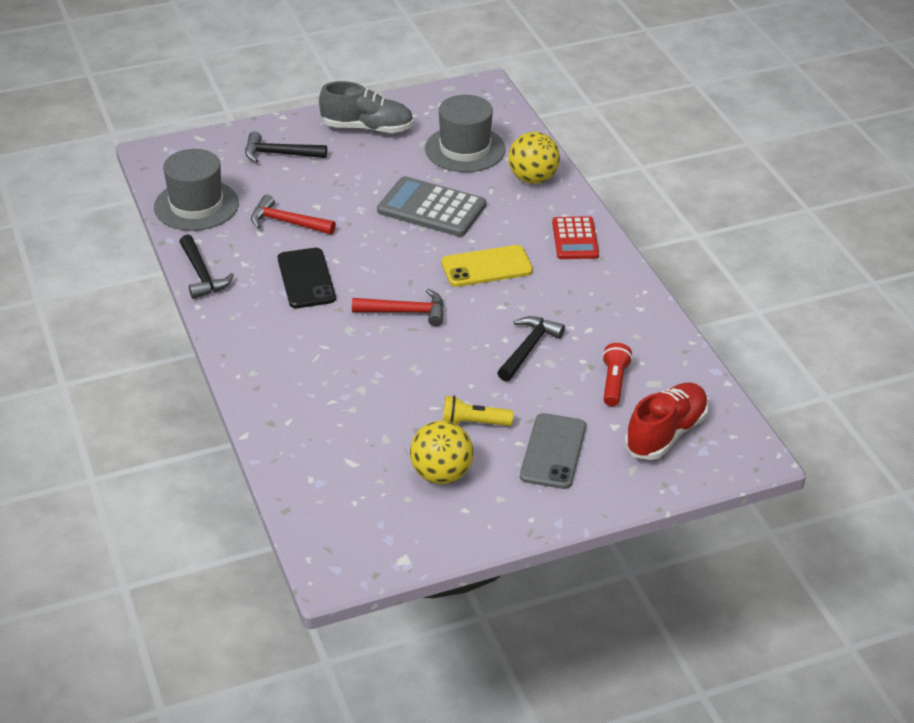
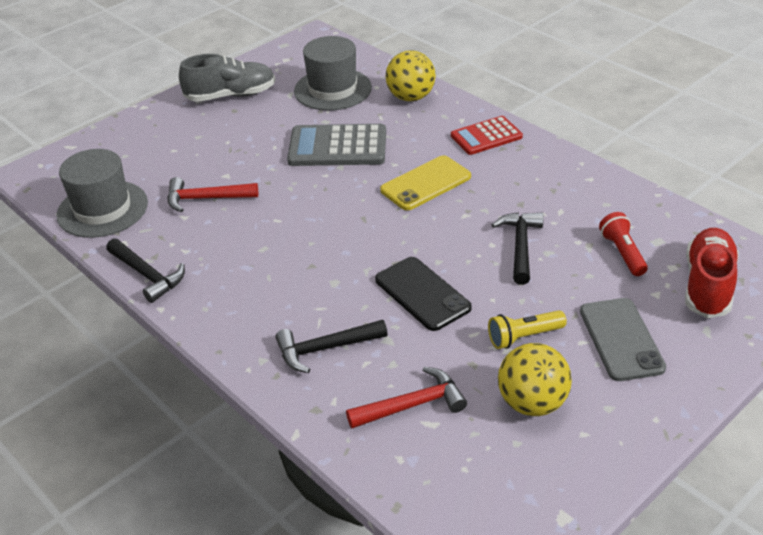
camera: 20 degrees left, 0 degrees up
black hammer [245,132,327,163] -> black hammer moved to [275,320,388,373]
black phone [278,248,336,308] -> black phone moved to [375,257,471,331]
red hammer [352,289,444,326] -> red hammer moved to [346,367,467,428]
red calculator [552,216,599,259] -> red calculator turned 90 degrees clockwise [451,116,523,155]

